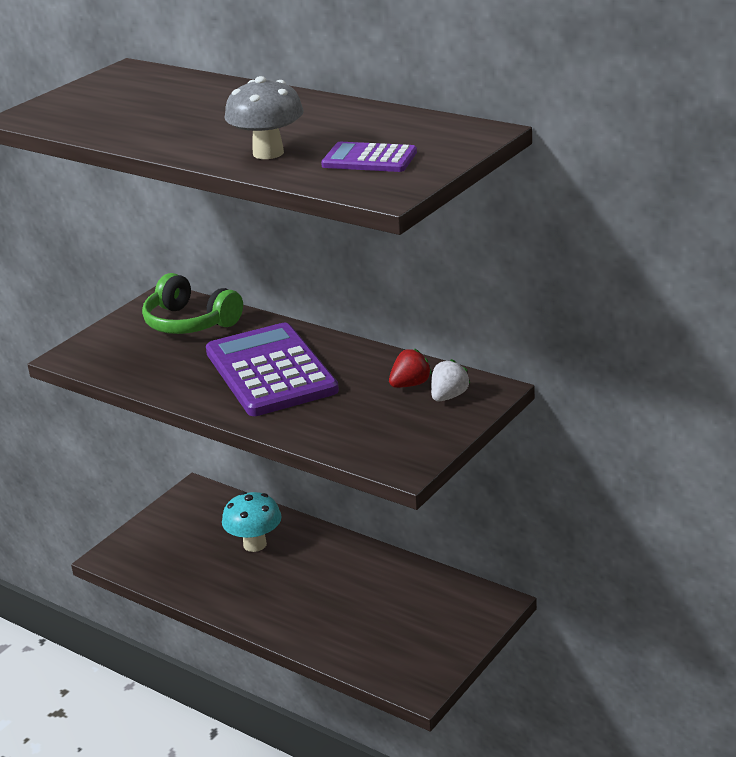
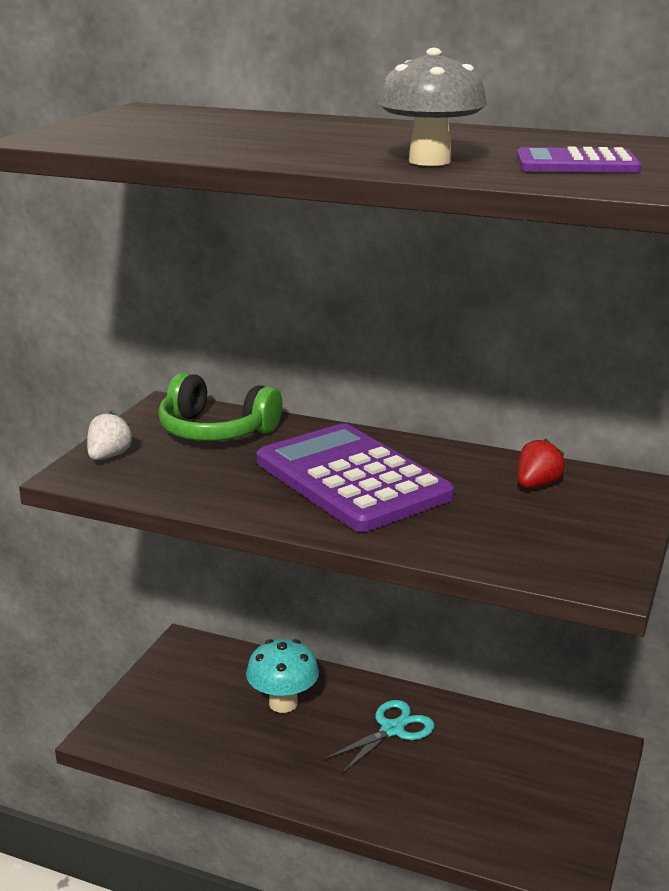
camera: 15 degrees left, 5 degrees down
white strawberry [431,359,470,402] -> white strawberry moved to [87,411,133,460]
none -> turquoise scissors [324,700,434,774]

